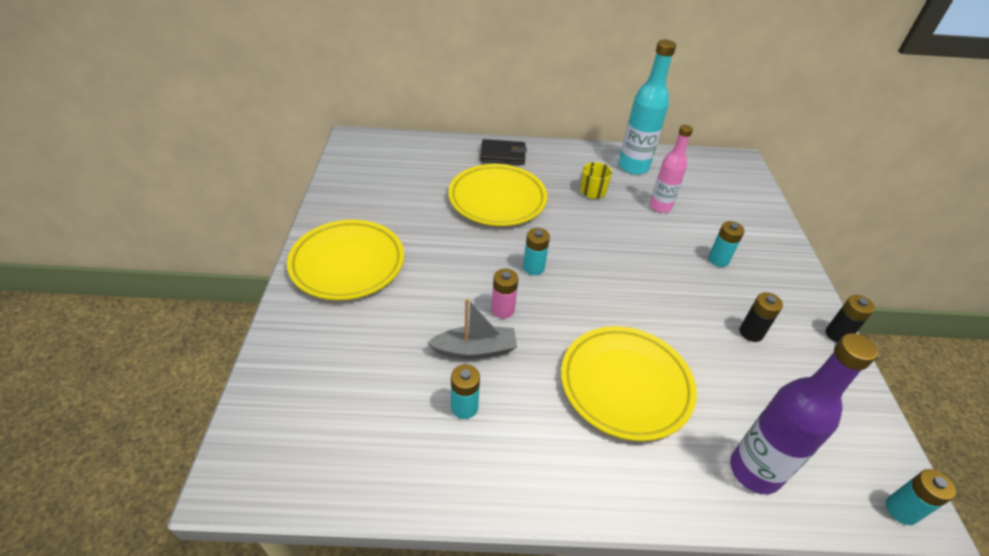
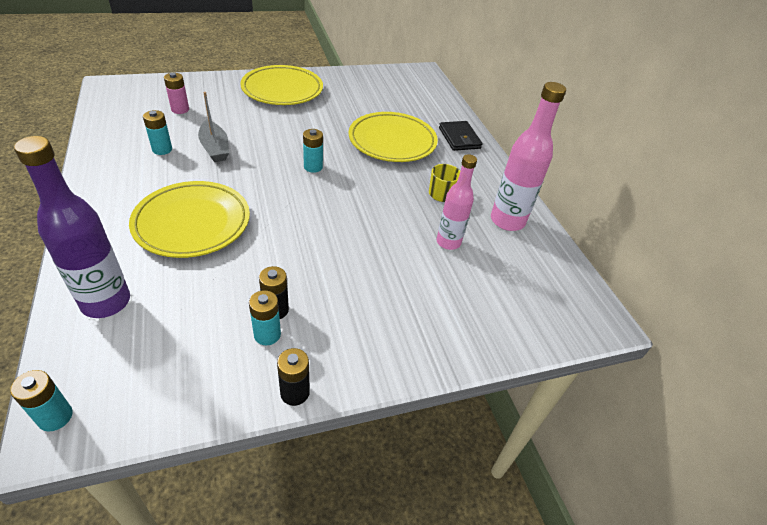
camera: 70 degrees right, 0 degrees up
pink battery [491,269,518,319] -> pink battery moved to [164,73,189,114]
turquoise bottle [619,40,676,175] -> pink bottle [491,82,566,231]
turquoise battery [708,221,745,267] -> turquoise battery moved to [249,290,281,345]

